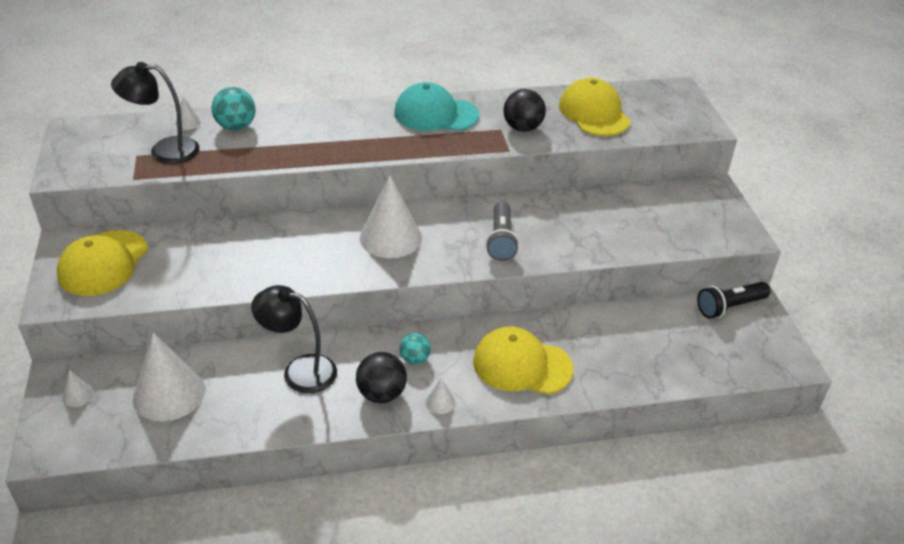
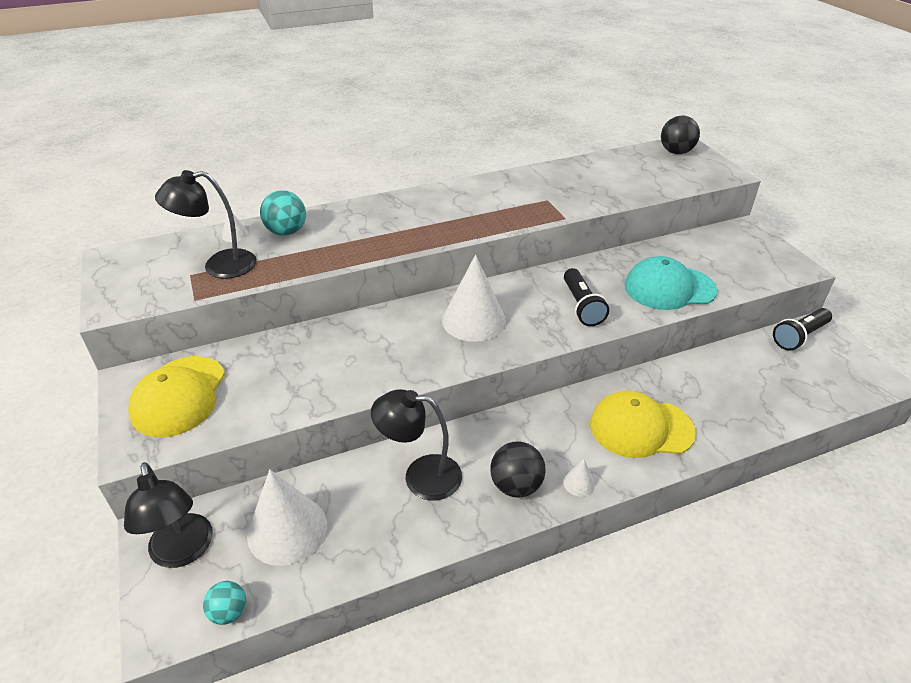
camera: 10 degrees left, 0 degrees up
white cone [63,370,94,407] -> black lamp [124,462,213,568]
turquoise cap [394,82,479,131] -> turquoise cap moved to [625,256,717,310]
turquoise ball [400,333,431,364] -> turquoise ball moved to [203,581,246,625]
grey flashlight [486,202,519,261] -> black flashlight [564,268,609,326]
black ball [503,89,546,132] -> black ball moved to [661,116,700,154]
yellow cap [559,78,631,136] -> none

